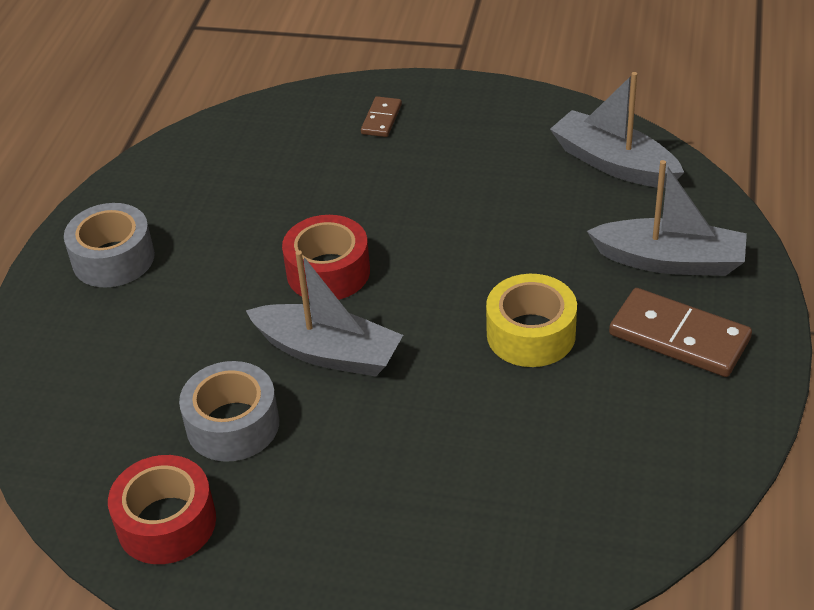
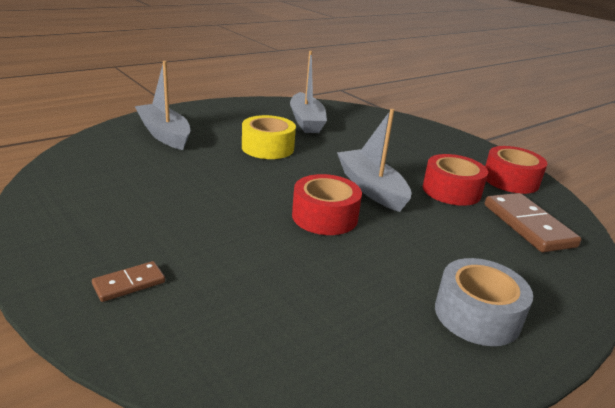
camera: 145 degrees left, 15 degrees down
grey tape [179,361,279,462] -> red tape [422,154,488,206]
grey boat [550,72,684,188] -> grey boat moved to [290,51,327,133]
brown domino [609,288,752,377] -> brown domino moved to [485,193,582,252]

